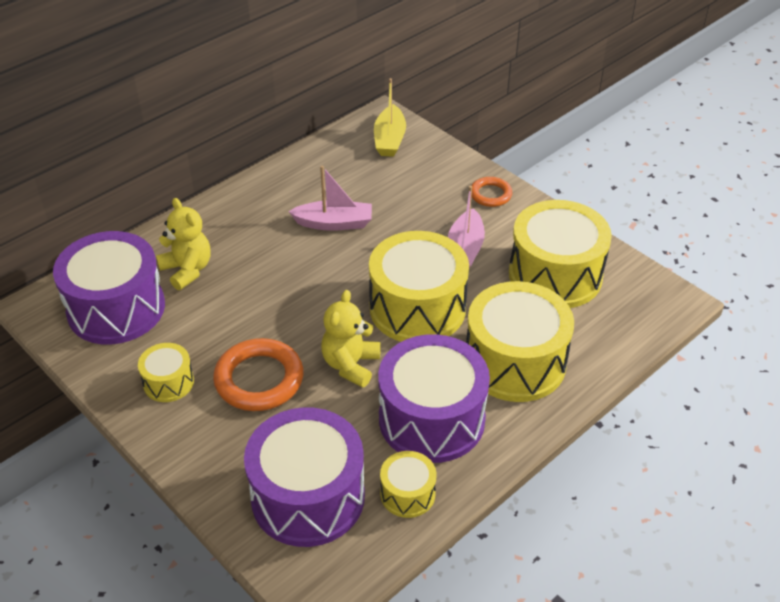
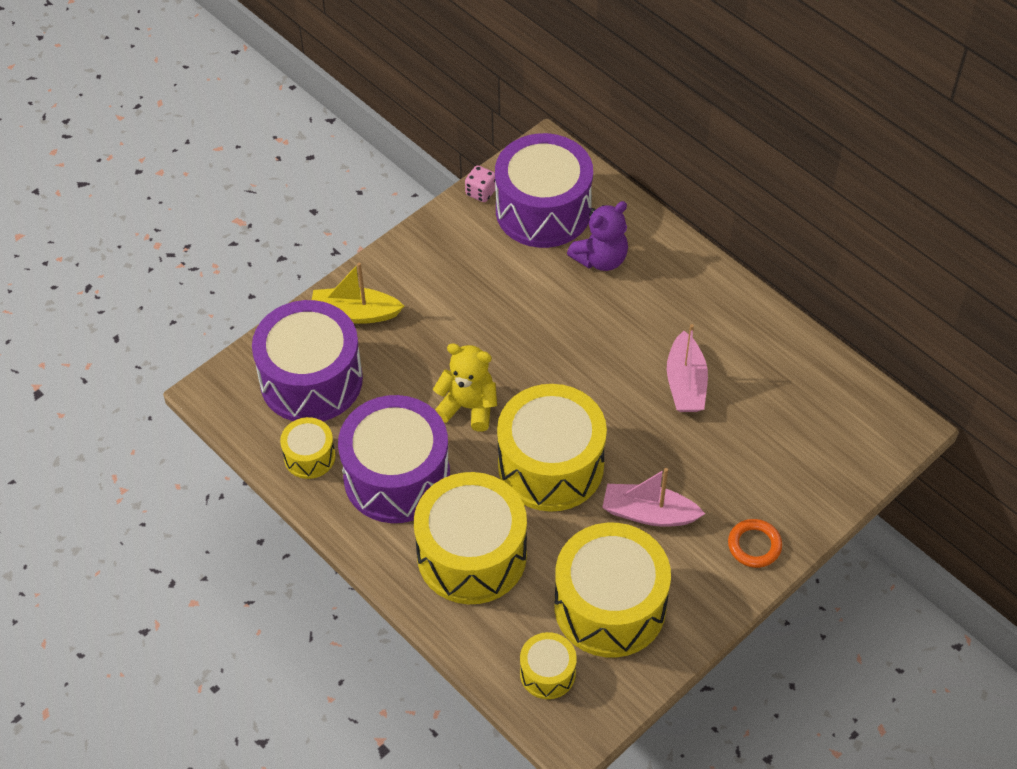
camera: 90 degrees right, 10 degrees up
yellow drum [138,343,194,402] -> yellow drum moved to [520,632,577,699]
yellow teddy bear [156,198,211,290] -> purple teddy bear [567,201,628,271]
orange ring [213,338,303,411] -> none
yellow boat [374,78,406,157] -> yellow boat moved to [312,263,404,324]
none -> pink dice [465,165,495,202]

